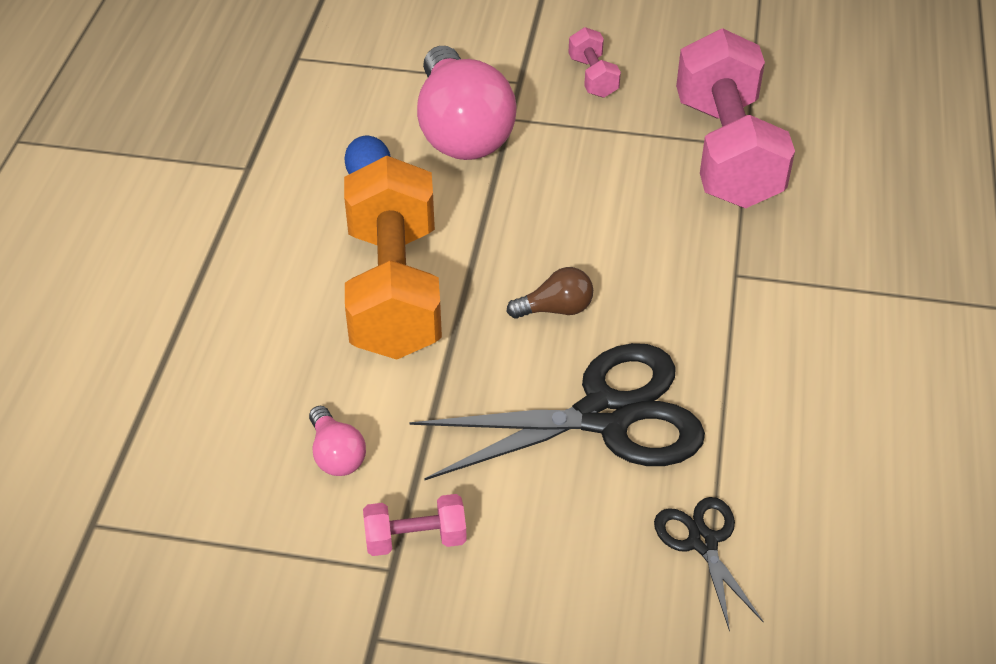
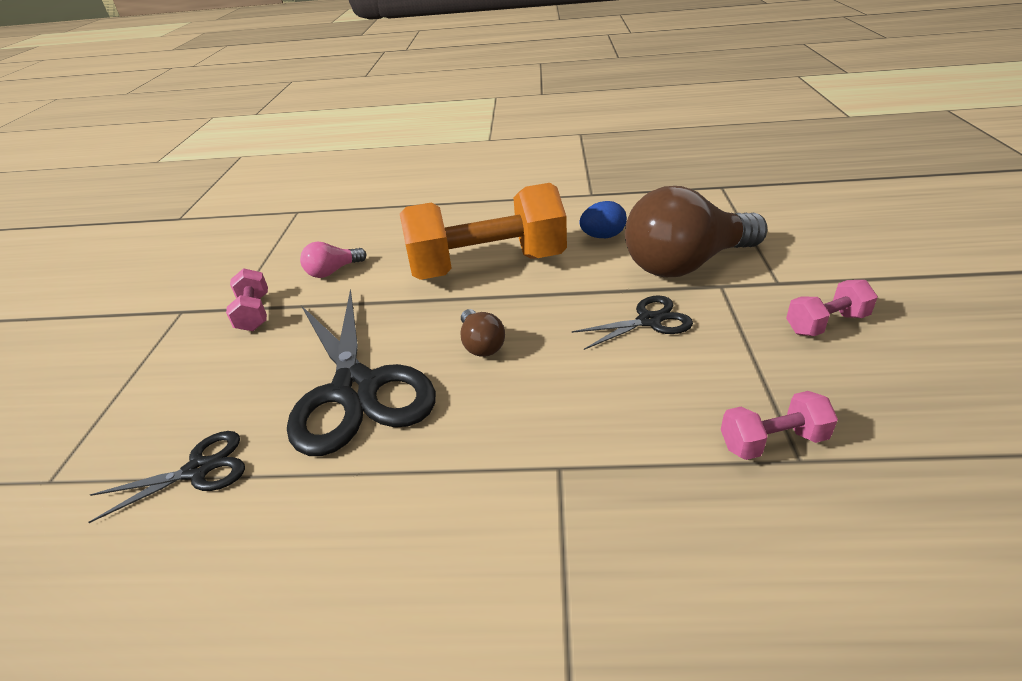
camera: 85 degrees right, 10 degrees down
pink light bulb [417,46,517,160] -> brown light bulb [625,186,767,277]
pink dumbbell [676,28,795,208] -> pink dumbbell [721,391,838,460], size x0.43
none -> black scissors [571,295,693,350]

